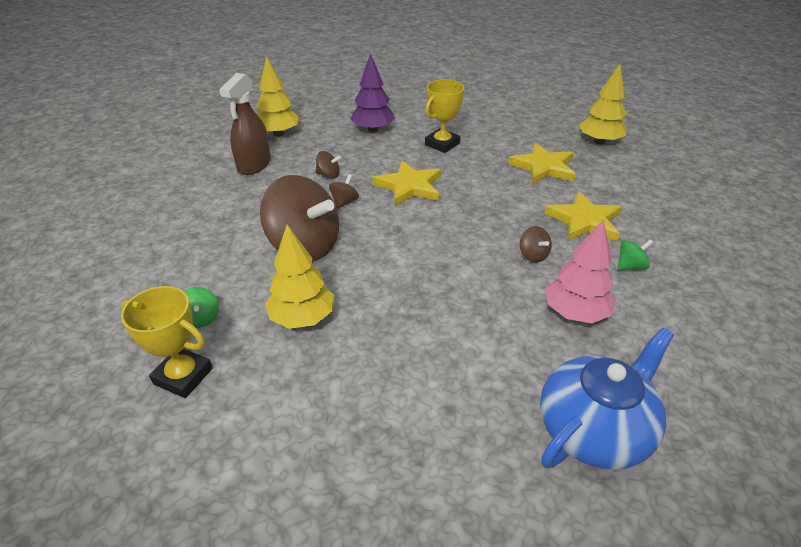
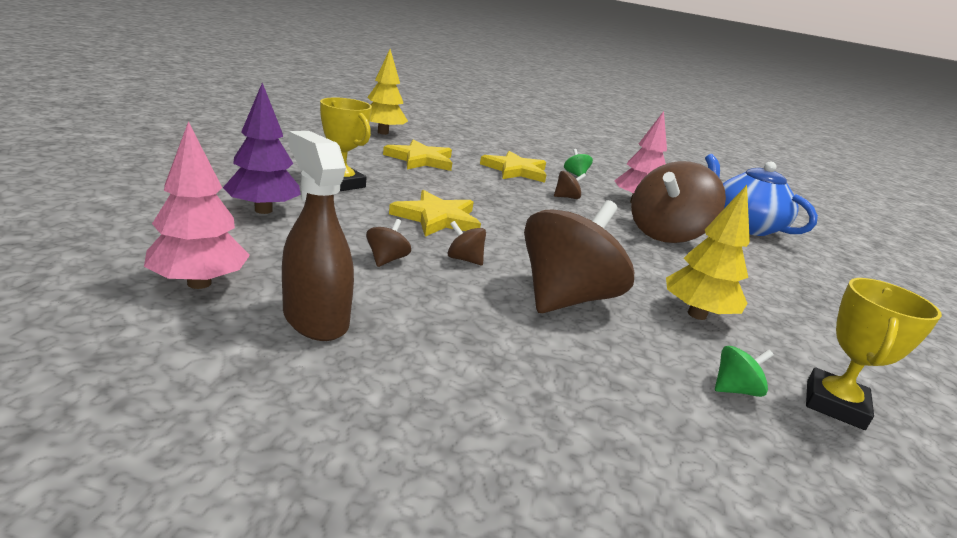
camera: 90 degrees left, 15 degrees down
brown spray bottle [219,73,271,175] -> brown spray bottle turned 150 degrees counterclockwise [282,131,354,341]
yellow tree [256,56,299,136] -> pink tree [144,121,250,289]
none -> brown spinning top [631,161,726,243]

